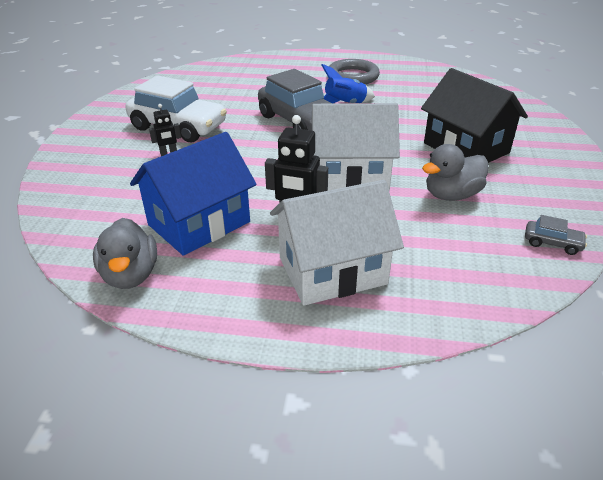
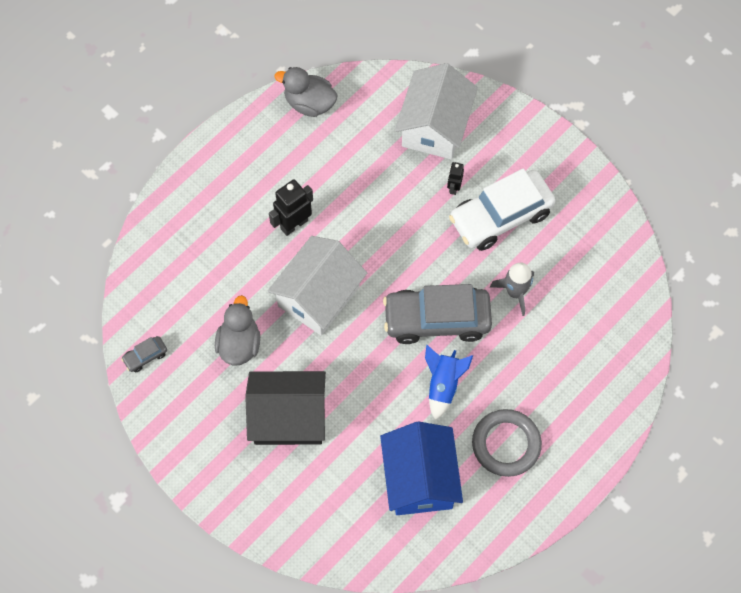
camera: 125 degrees right, 30 degrees up
blue house [130,132,257,256] -> blue house moved to [380,422,463,515]
white house [270,180,404,306] -> white house moved to [395,63,478,159]
none -> grey rocket [490,262,534,316]

